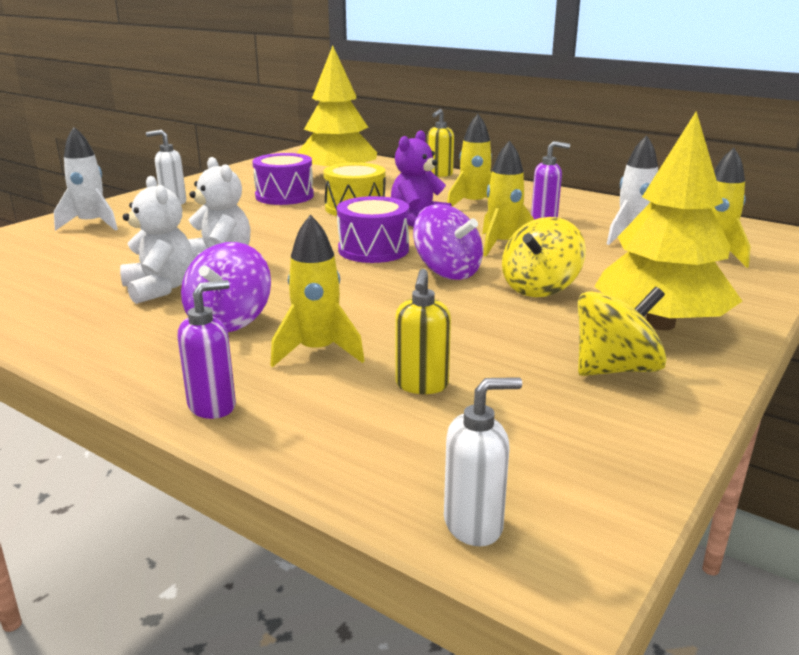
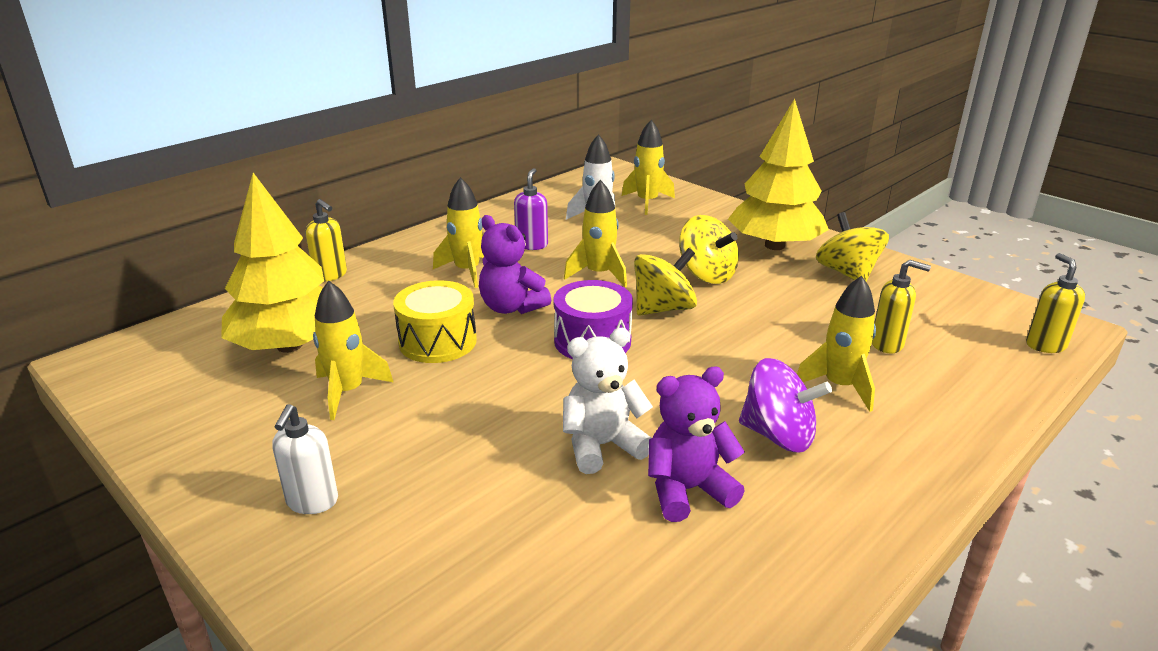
camera: 80 degrees left, 5 degrees up
white rocket [54,127,118,231] -> none
white teddy bear [120,176,193,304] -> purple teddy bear [648,366,745,522]
purple soap dispenser [178,280,236,419] -> none
purple drum [252,153,314,205] -> yellow rocket [313,281,394,420]
purple spinning top [413,204,483,280] -> yellow spinning top [634,248,697,316]
white soap dispenser [444,377,522,546] -> yellow soap dispenser [1026,253,1085,353]

